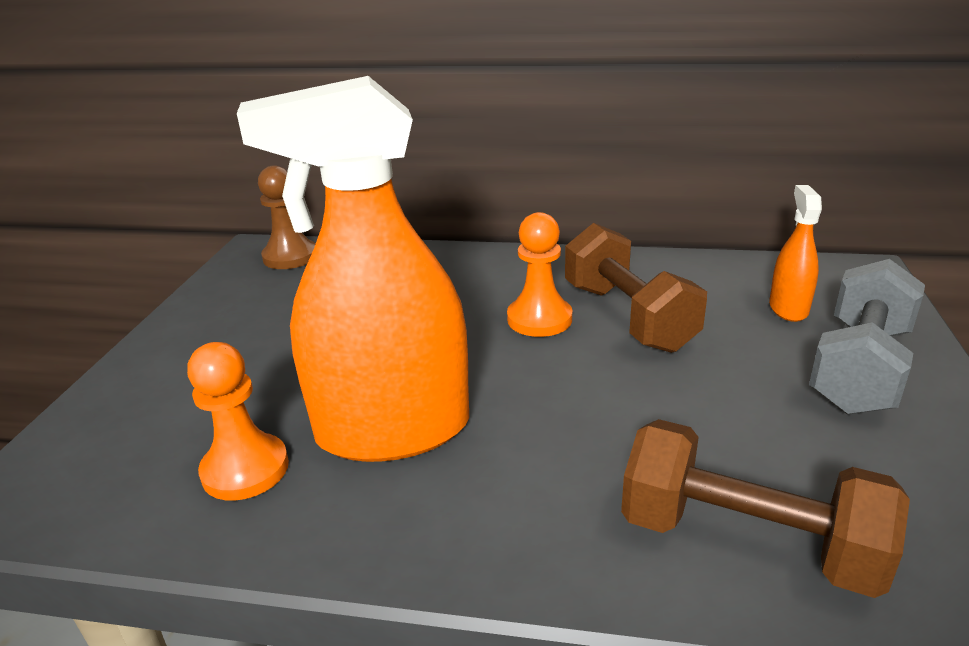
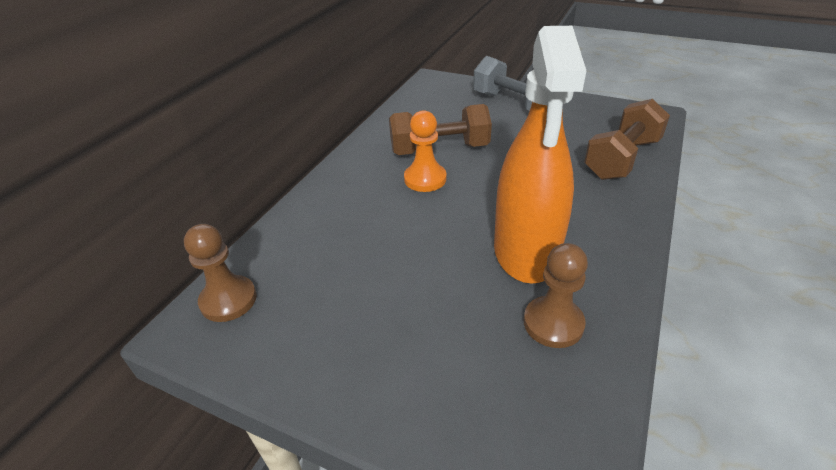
camera: 75 degrees left, 10 degrees up
orange pawn [187,342,289,501] -> brown pawn [524,243,588,348]
orange spray bottle [769,185,822,322] -> none

